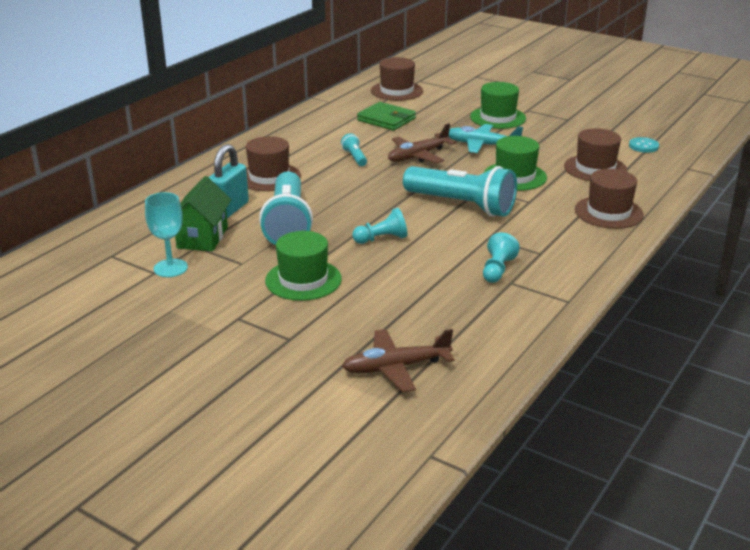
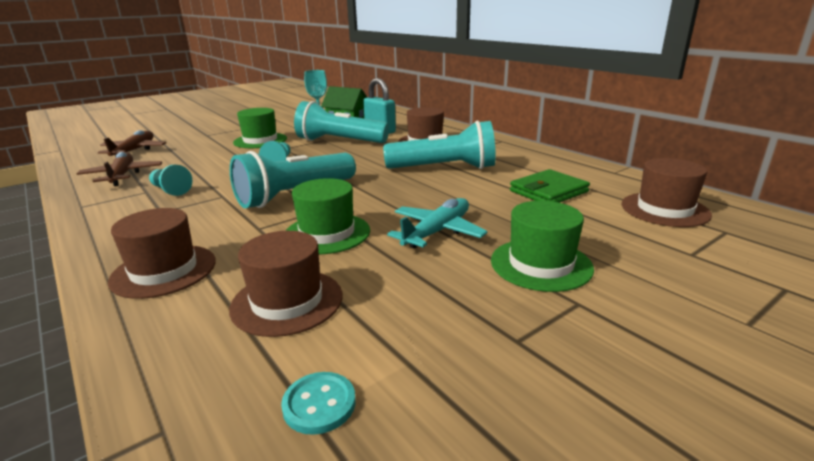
camera: 110 degrees right, 5 degrees down
turquoise flashlight [341,133,367,166] -> turquoise flashlight [383,120,496,169], size x2.32
brown plane [388,123,456,163] -> brown plane moved to [77,152,162,186]

